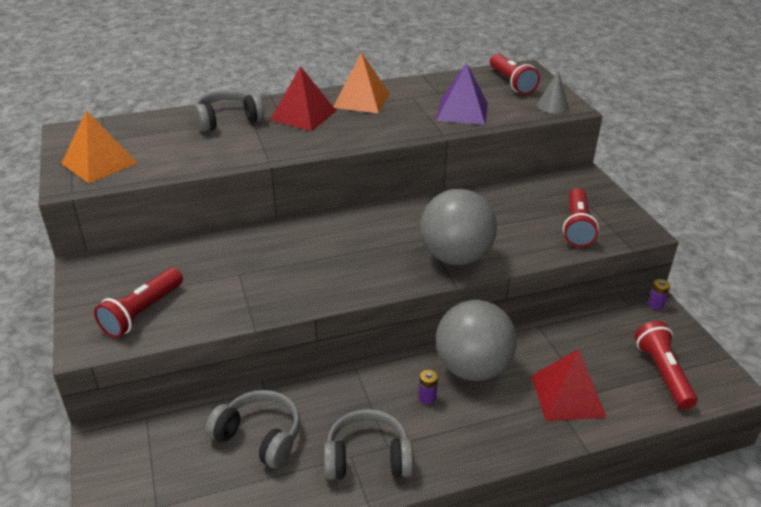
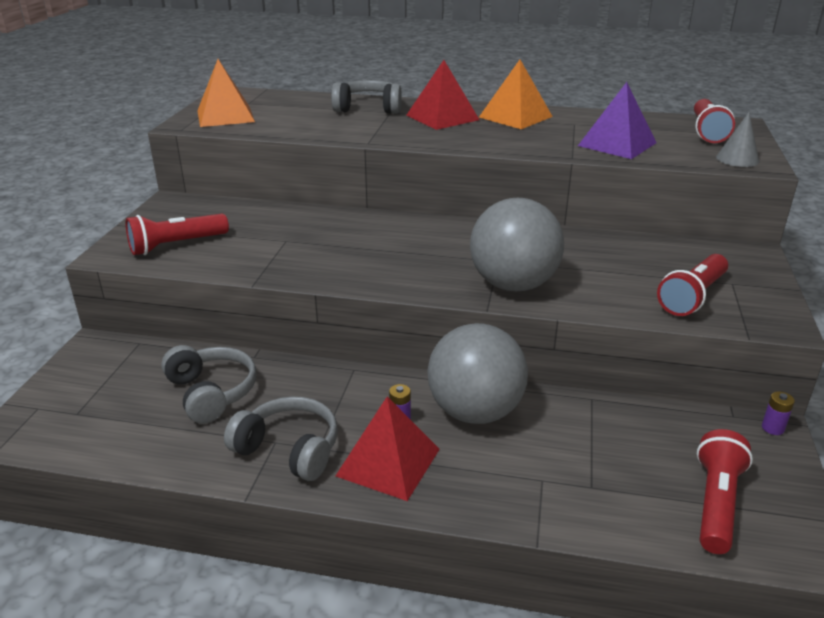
camera: 30 degrees right, 5 degrees down
red pyramid [531,349,607,421] -> red pyramid moved to [336,397,440,501]

